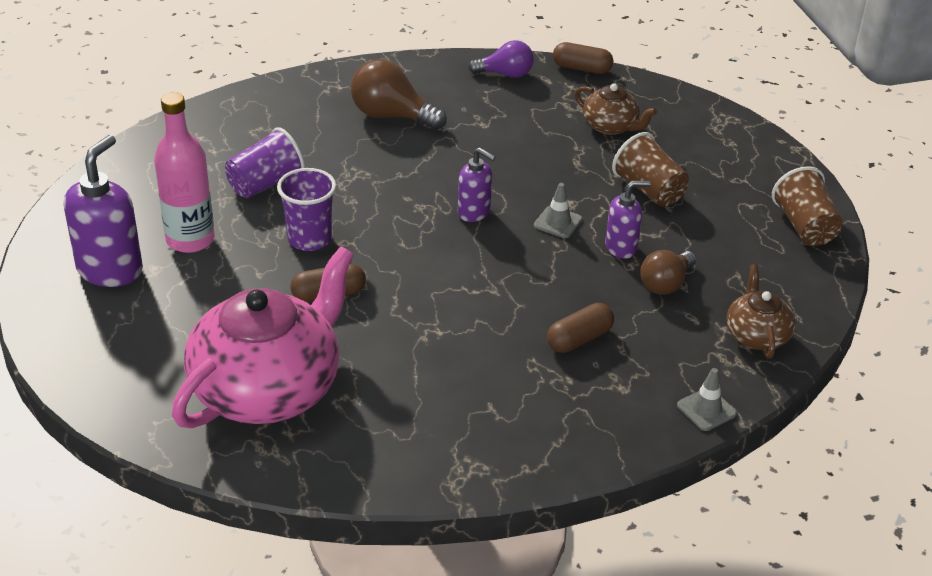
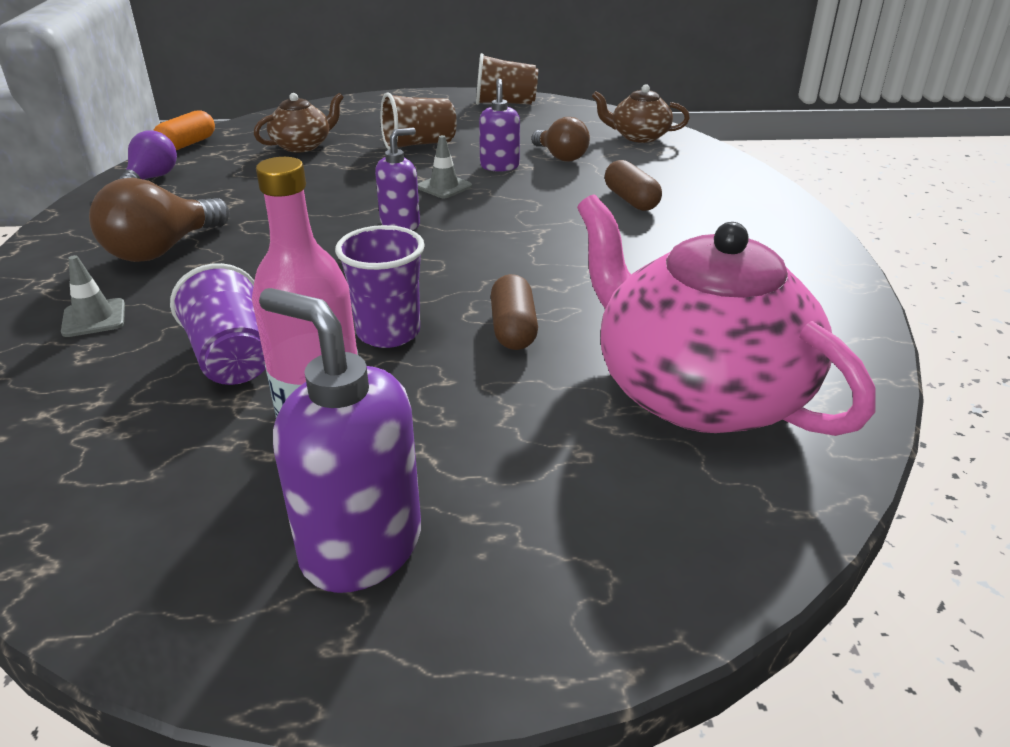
camera: 75 degrees left, 5 degrees down
brown capsule [553,42,613,74] -> orange capsule [153,110,215,150]
grey traffic cone [677,368,737,431] -> grey traffic cone moved to [61,255,125,337]

